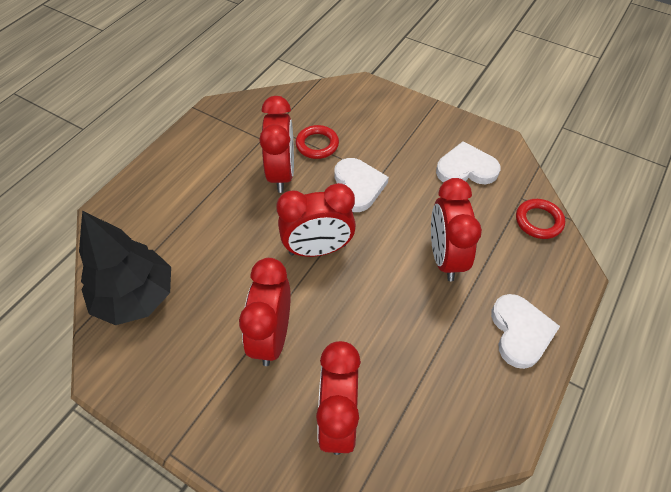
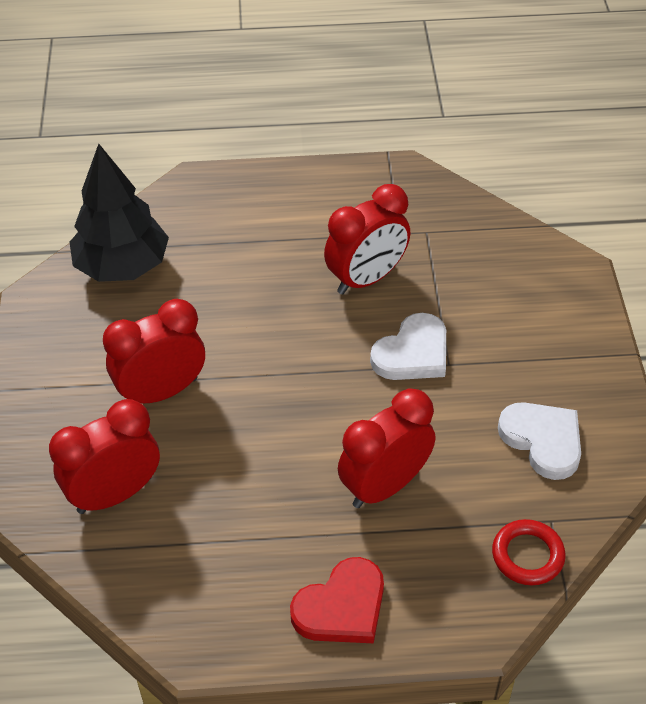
camera: 55 degrees right, 5 degrees down
red clock [276,183,356,257] -> none
red ring [296,125,339,159] -> none
white heart [491,294,560,369] -> red heart [290,557,384,643]

